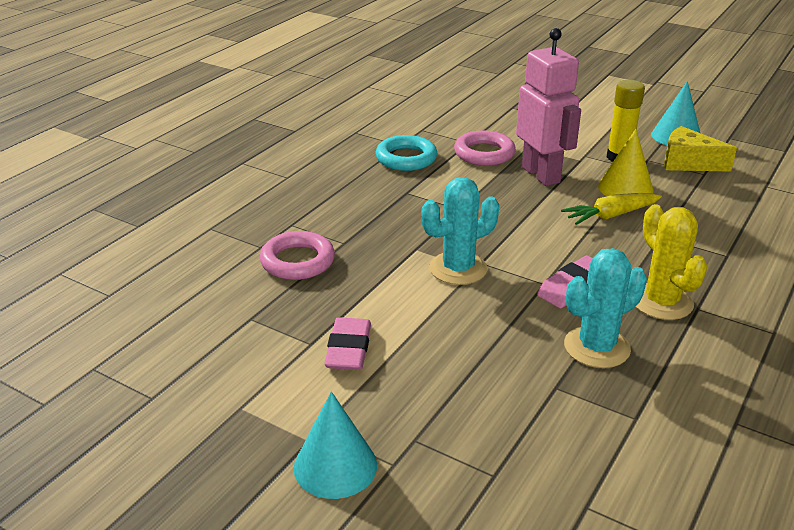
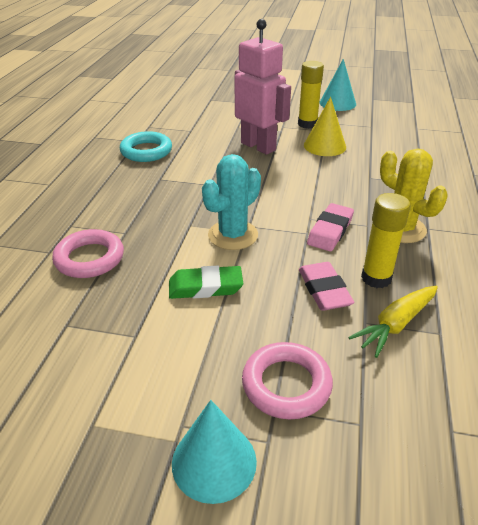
camera: 20 degrees left, 5 degrees up
pink eraser [324,317,371,370] -> pink eraser moved to [299,262,354,311]
pink ring [454,130,516,166] -> pink ring moved to [242,342,333,420]
yellow carrot [561,193,662,225] -> yellow carrot moved to [348,286,438,358]
turquoise cactus [564,248,647,368] -> yellow glue stick [361,193,411,288]
yellow cheese [664,126,737,172] -> none
none -> green eraser [169,266,243,299]

